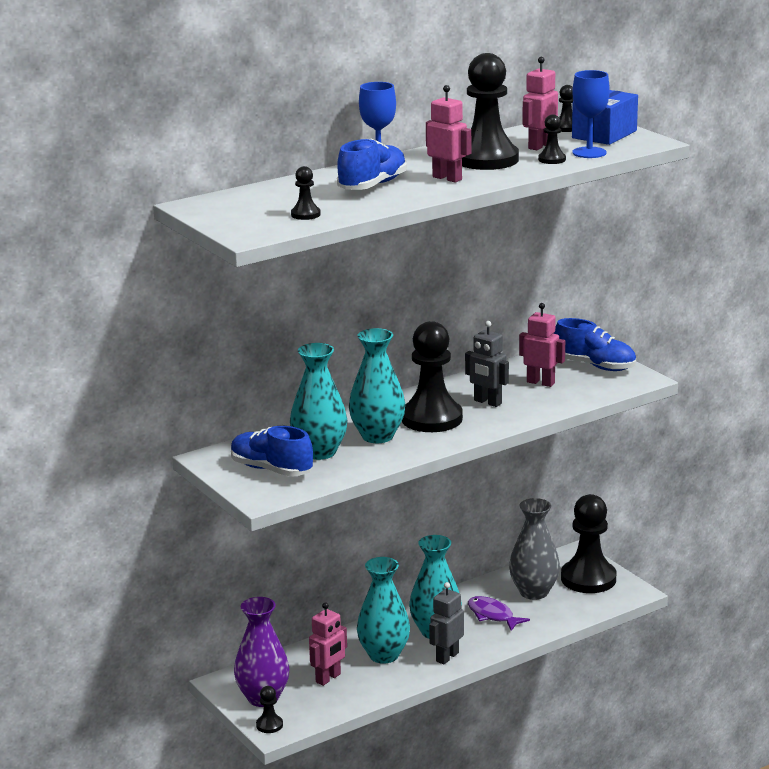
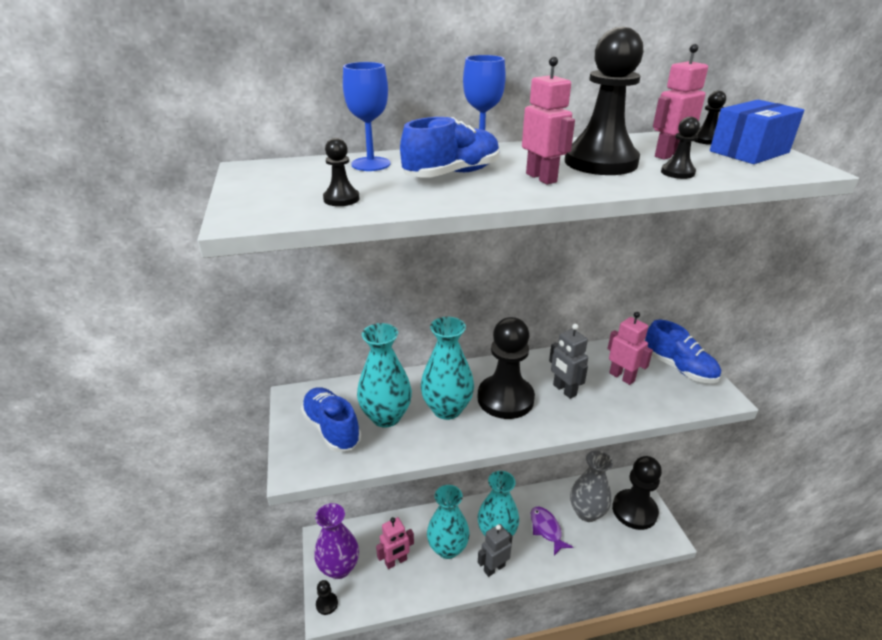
camera: 20 degrees right, 10 degrees up
blue goblet [572,70,610,158] -> blue goblet moved to [343,62,390,171]

